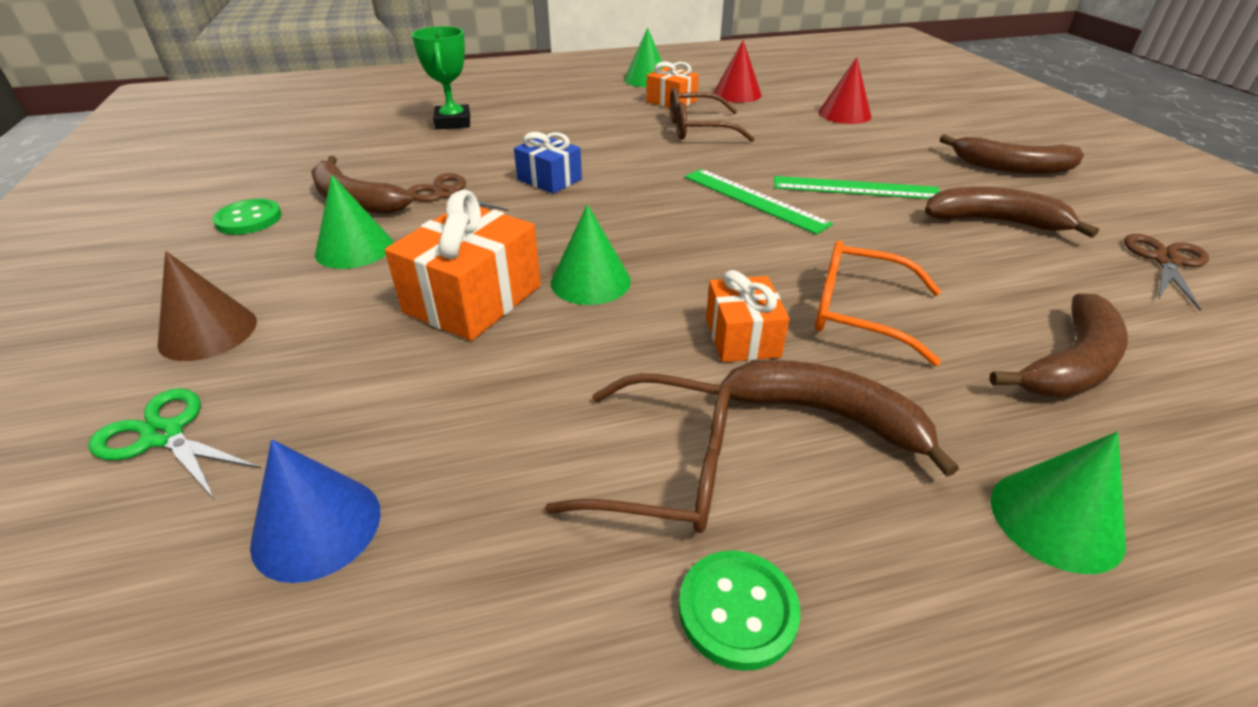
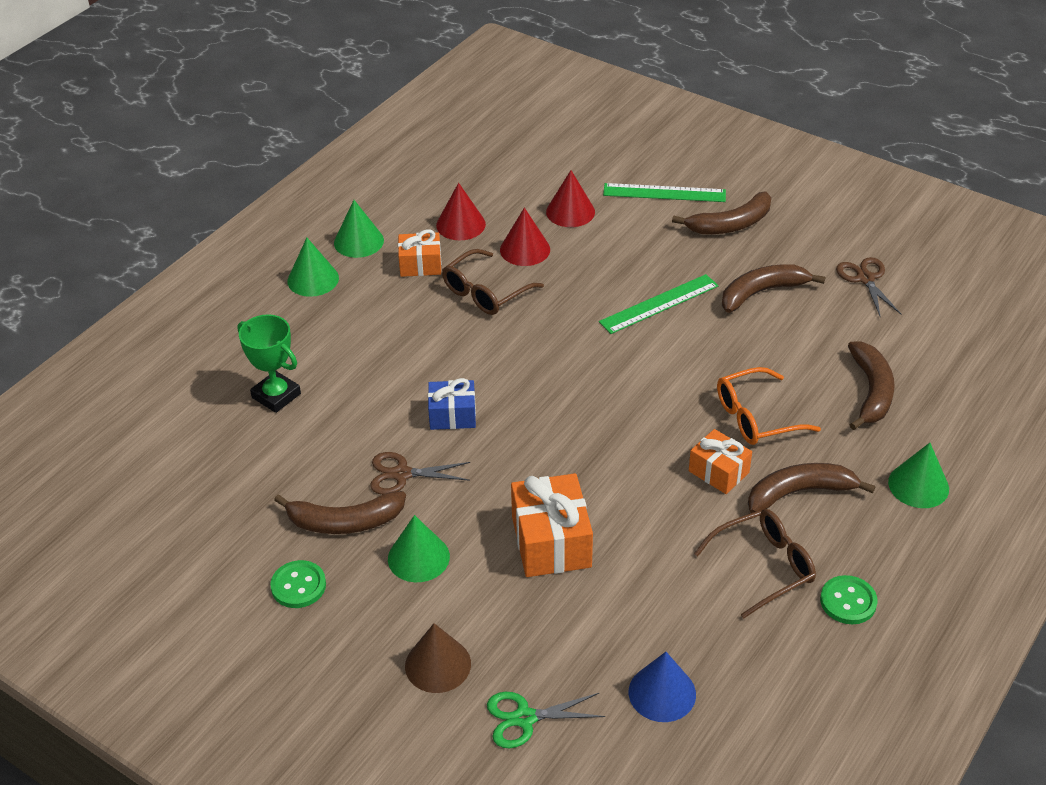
camera: 40 degrees left, 5 degrees up
green cone [551,204,631,305] -> green cone moved to [288,238,339,297]
green ruler [684,169,833,234] -> green ruler moved to [603,183,726,202]
none -> red cone [500,207,550,266]

